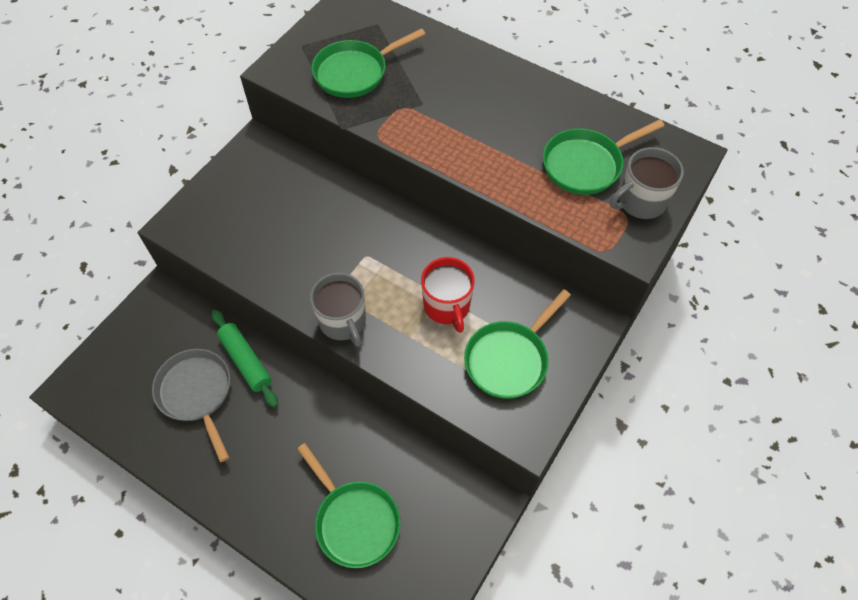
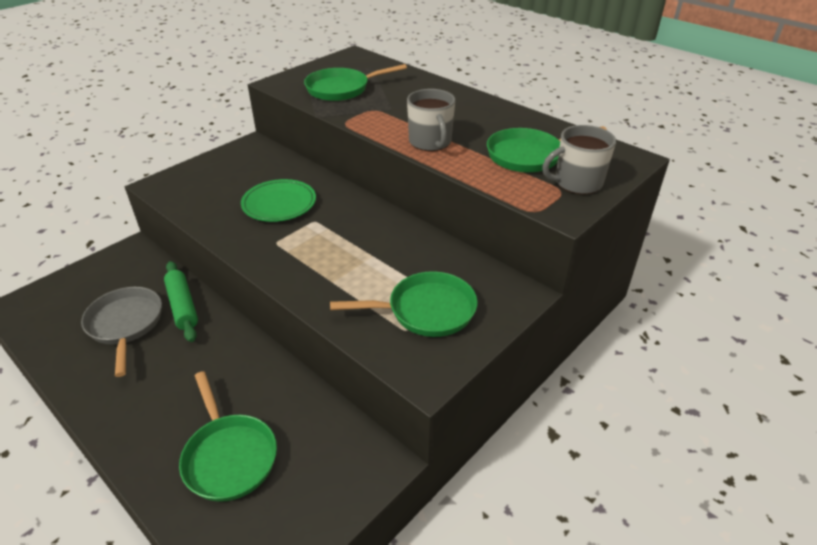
camera: 10 degrees right, 20 degrees down
grey mug [310,273,366,347] -> grey mug moved to [407,89,455,151]
red mug [421,257,475,333] -> none
green pan [464,289,571,399] -> green pan turned 150 degrees counterclockwise [330,271,478,337]
none -> green plate [241,179,316,222]

